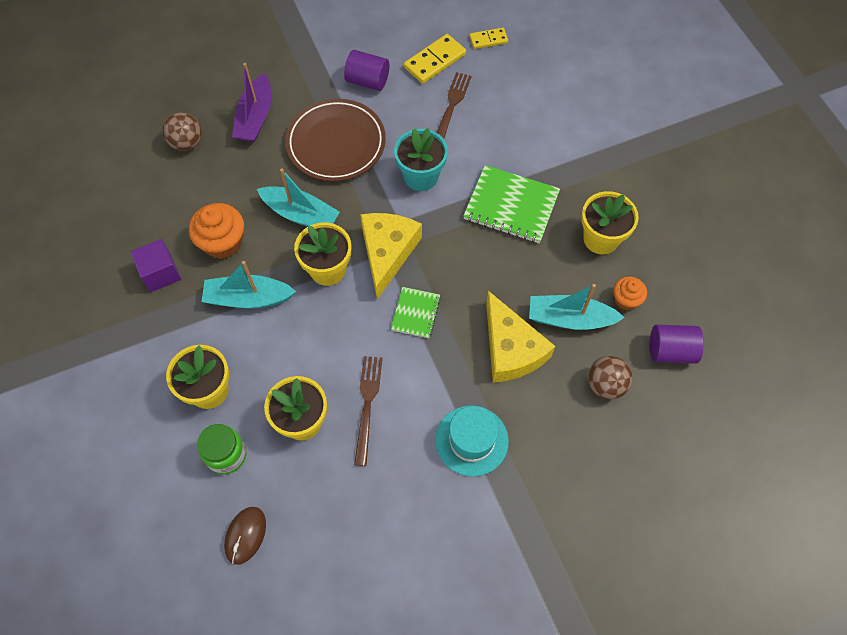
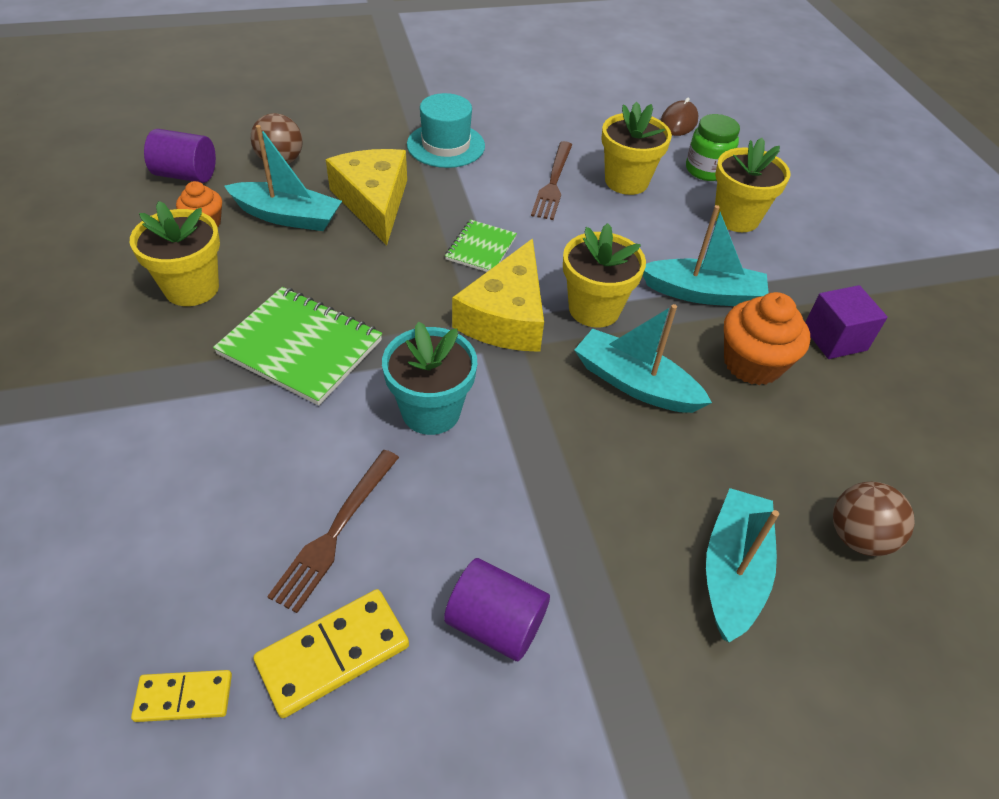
camera: 175 degrees left, 15 degrees down
purple boat [232,63,271,142] -> turquoise boat [706,488,779,642]
brown plate [285,99,386,181] -> none

